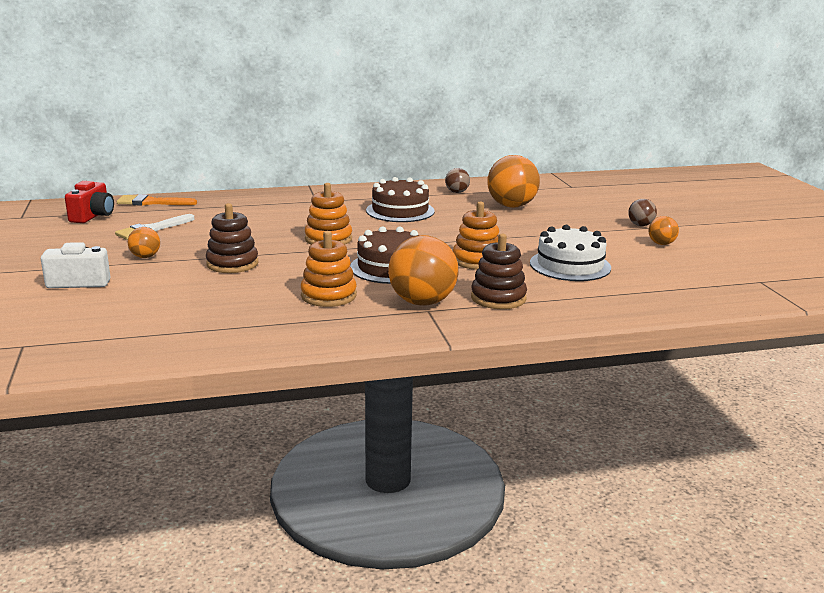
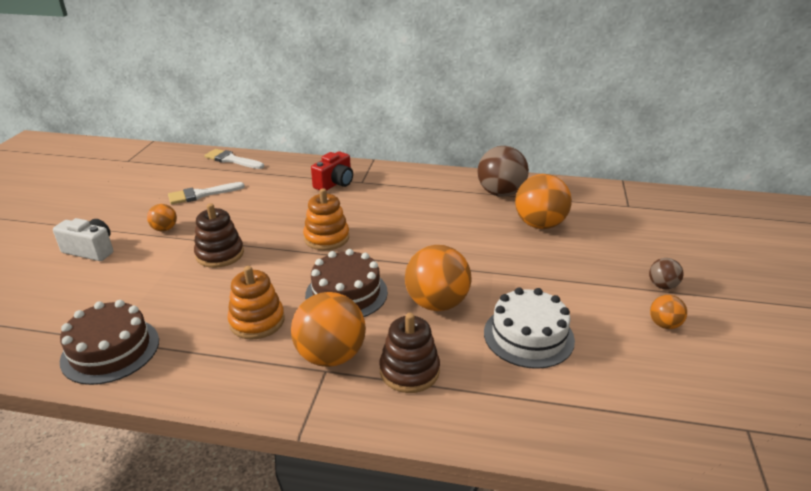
camera: 25 degrees right, 10 degrees up
red camera [65,181,114,223] -> red camera moved to [311,151,353,191]
orange brush [117,194,197,206] -> white brush [204,149,264,169]
brown cake [366,177,435,222] -> brown cake moved to [60,300,159,385]
brown ball [445,168,470,193] -> brown ball [477,146,529,197], size x1.99
orange stacking toy [453,202,499,270] -> orange ball [405,245,471,311]

